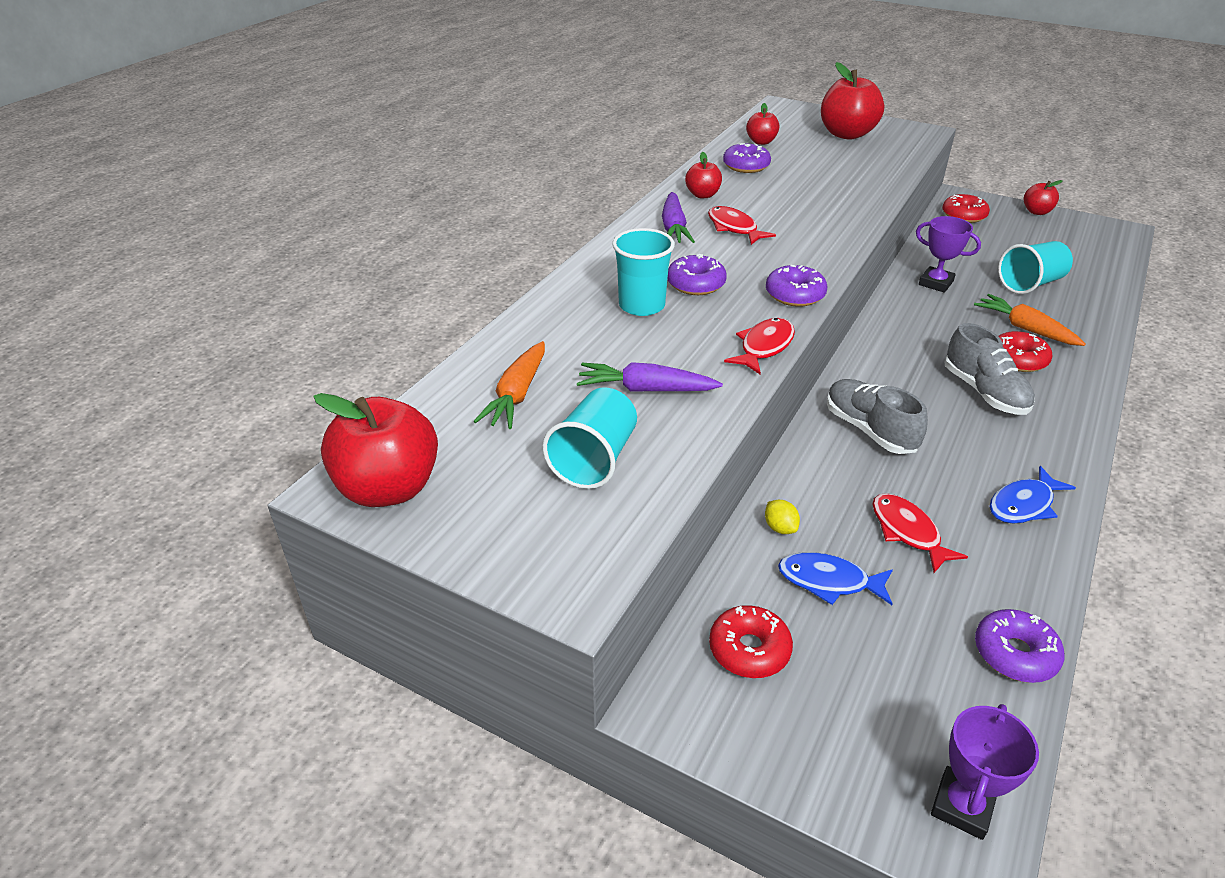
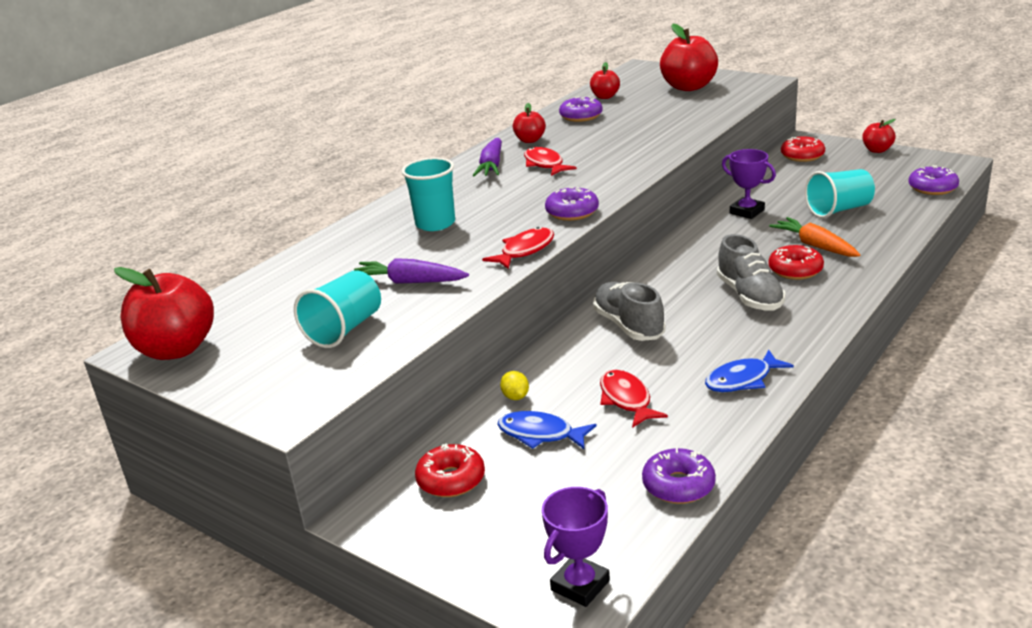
camera: 10 degrees right, 10 degrees down
orange carrot [474,341,545,429] -> none
purple donut [667,254,727,295] -> purple donut moved to [908,165,959,195]

